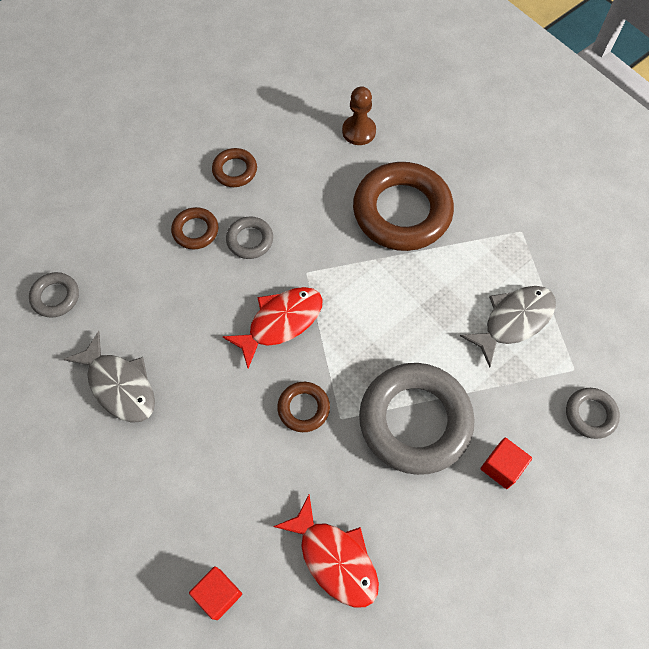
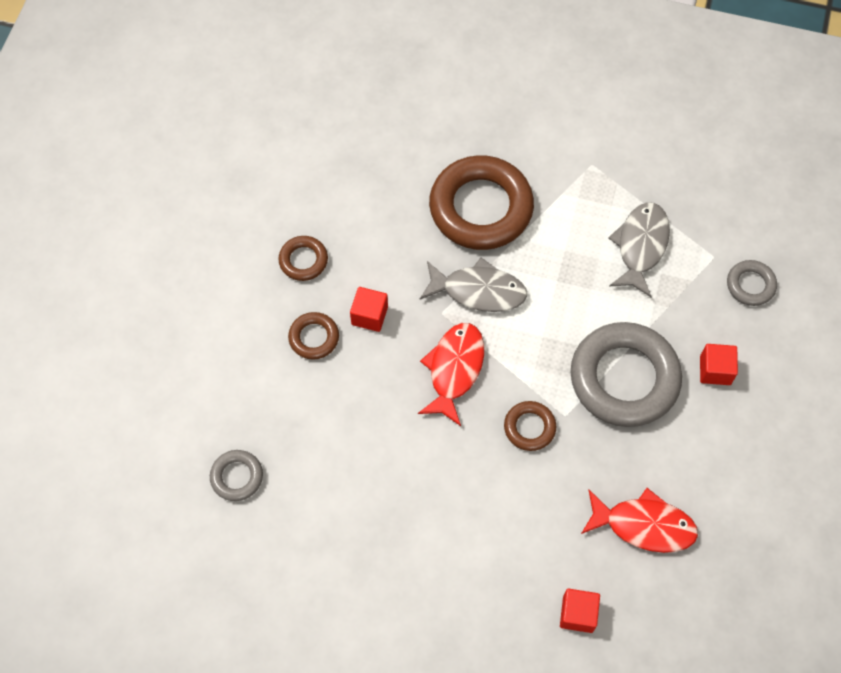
camera: 35 degrees left, 0 degrees up
grey fish [63,331,155,423] -> grey fish moved to [420,257,527,312]
grey ring [226,216,273,259] -> red cube [350,287,388,332]
brown pawn [342,86,376,145] -> none

